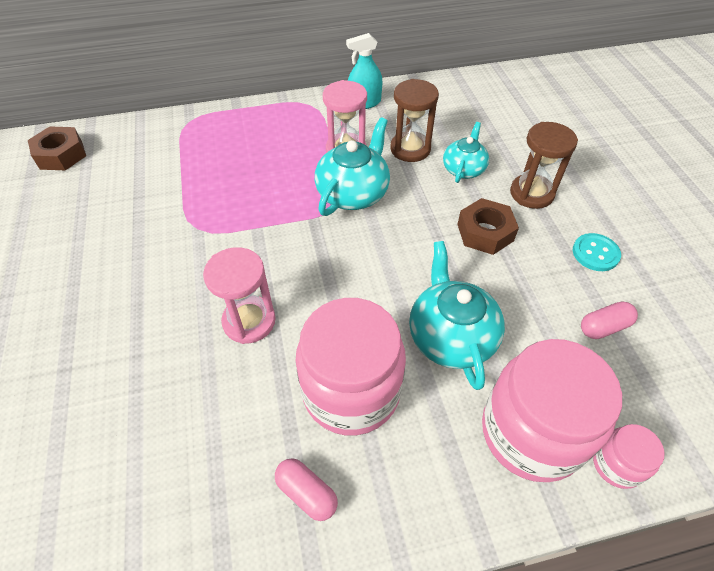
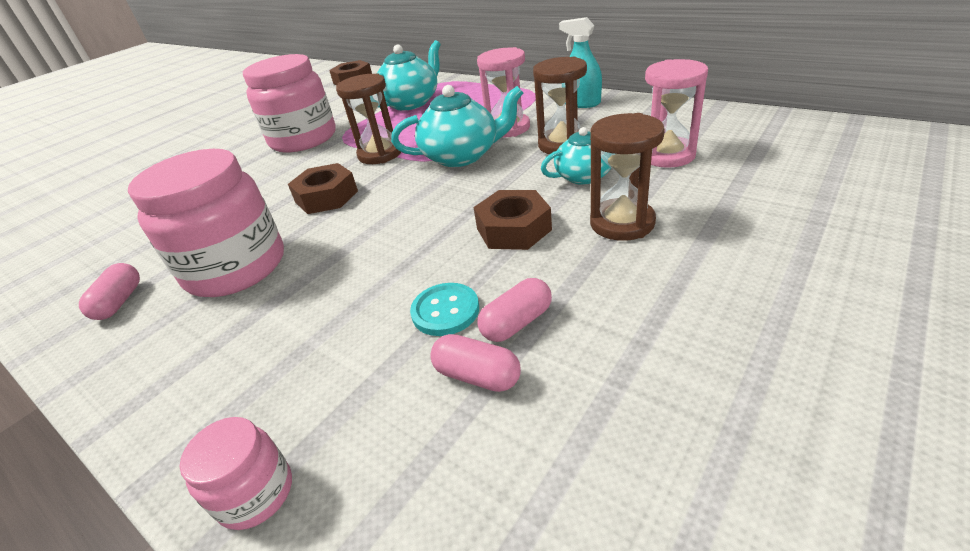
camera: 55 degrees right, 15 degrees down
pink hourglass [203,247,276,344] -> pink hourglass moved to [645,59,708,168]
turquoise teapot [409,241,505,390] -> turquoise teapot moved to [377,40,441,111]
pink jar [482,339,622,482] -> pink jar moved to [243,54,336,153]
turquoise button [573,233,621,271] -> turquoise button moved to [410,283,479,336]
none -> brown nut [288,163,358,214]
none -> brown hourglass [336,73,401,164]
none -> pink capsule [477,278,552,342]

